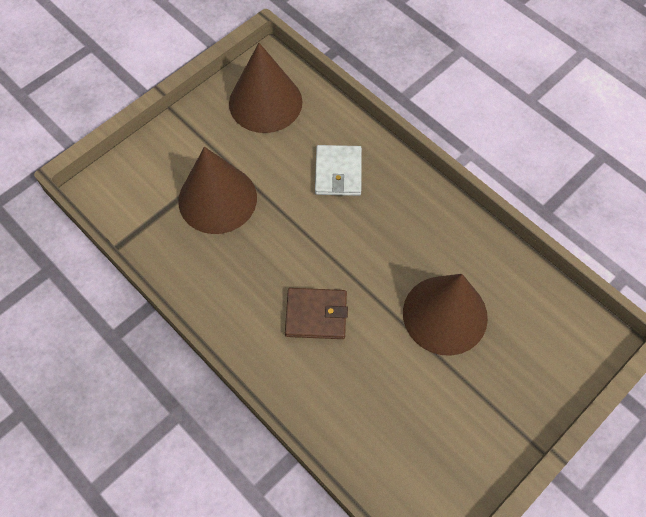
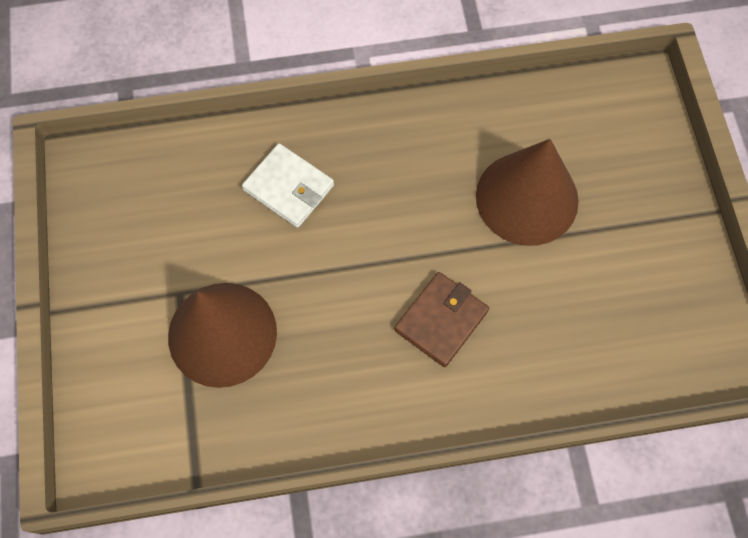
camera: 55 degrees left, 5 degrees up
brown cone [229,43,303,133] -> none

